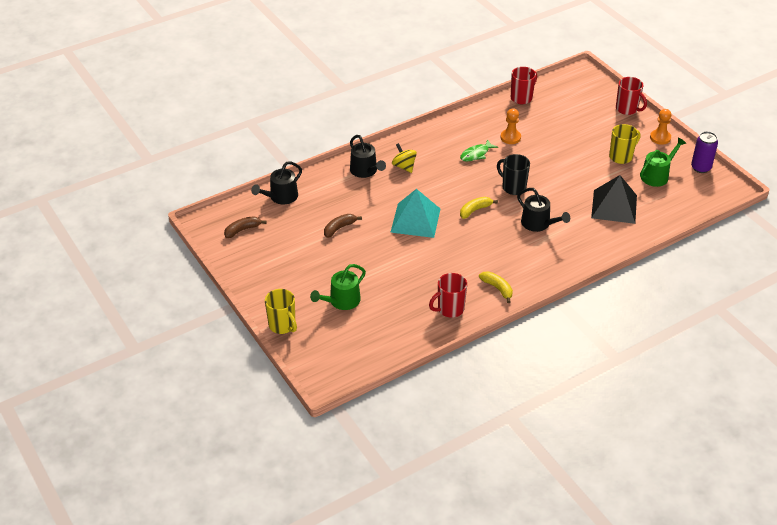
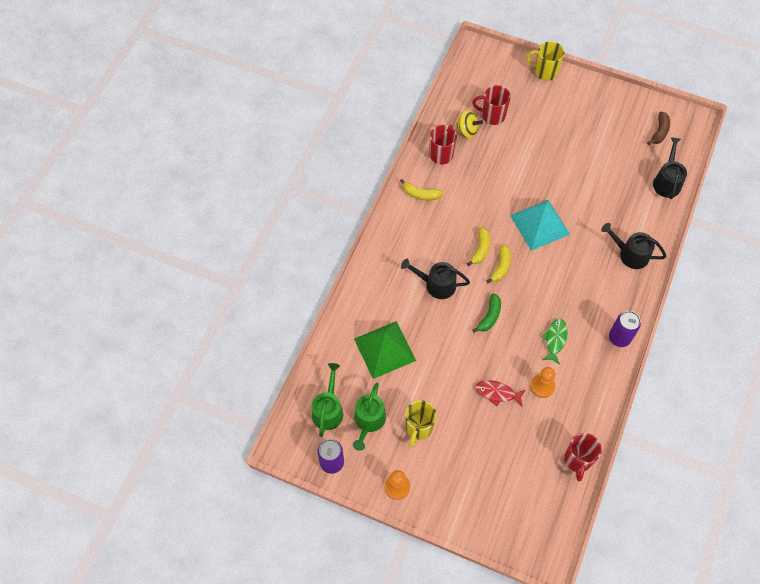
camera: 145 degrees right, 20 degrees up
green watering can [310,264,366,310] -> green watering can moved to [312,363,343,437]
brown banana [324,214,362,238] -> none
yellow spinning top [392,143,417,173] -> yellow spinning top moved to [455,110,483,138]
black mug [497,154,530,195] -> green banana [472,293,501,333]
black pyramid [591,175,637,224] -> green pyramid [354,321,416,379]
red mug [616,77,647,115] -> red mug moved to [472,85,511,125]
none -> yellow banana [467,227,490,266]
none -> red fish [475,380,525,407]
none -> purple can [609,311,641,347]

